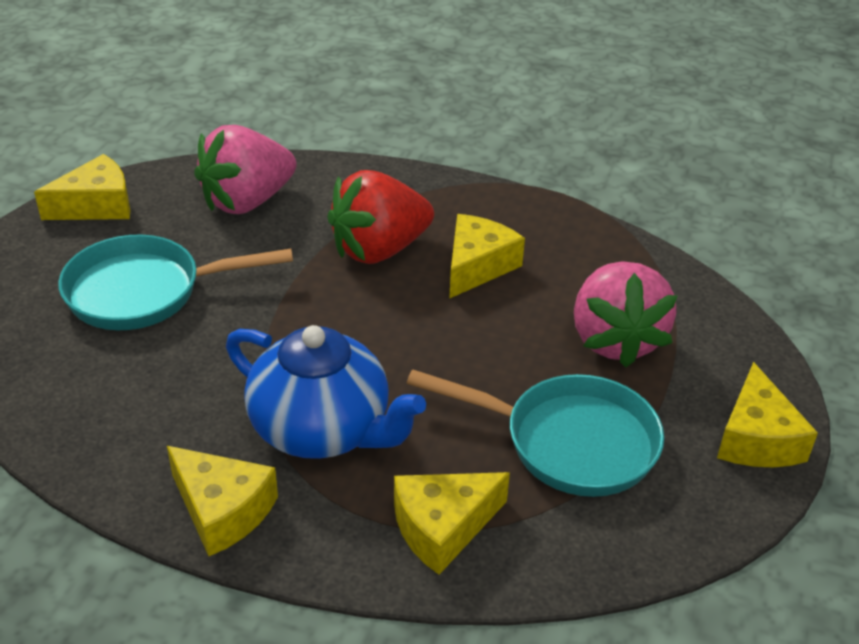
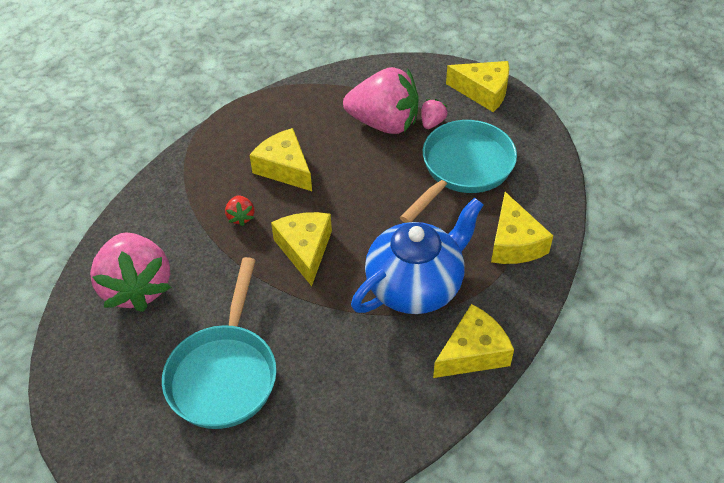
camera: 70 degrees left, 10 degrees up
yellow cheese [34,154,130,220] -> yellow cheese moved to [271,212,332,286]
red strawberry [327,170,434,264] -> red strawberry [225,195,255,226], size x0.41
none -> pink strawberry [421,99,448,129]

